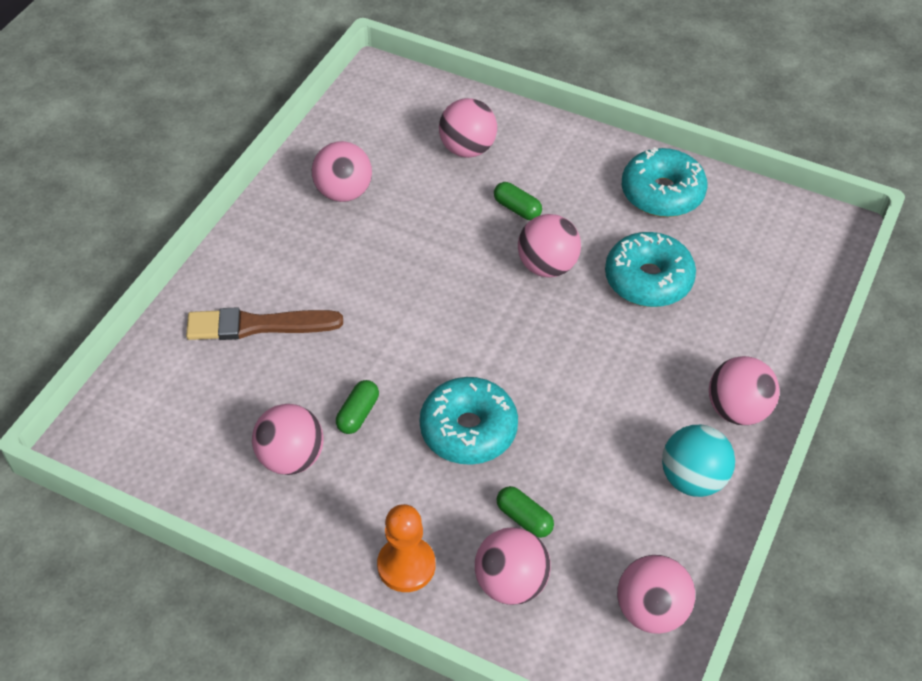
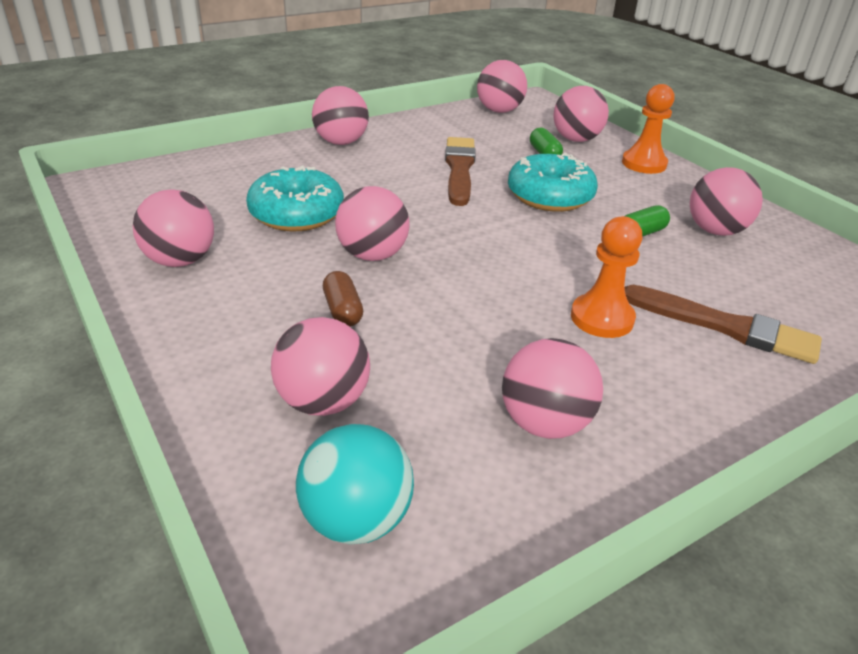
camera: 150 degrees left, 15 degrees down
green capsule [494,182,542,220] -> brown capsule [323,271,363,327]
turquoise donut [622,147,707,217] -> pink ball [133,189,214,267]
turquoise ball [662,425,735,497] -> turquoise ball moved to [296,424,414,545]
none -> brown brush [445,137,476,206]
none -> orange pawn [571,216,643,338]

